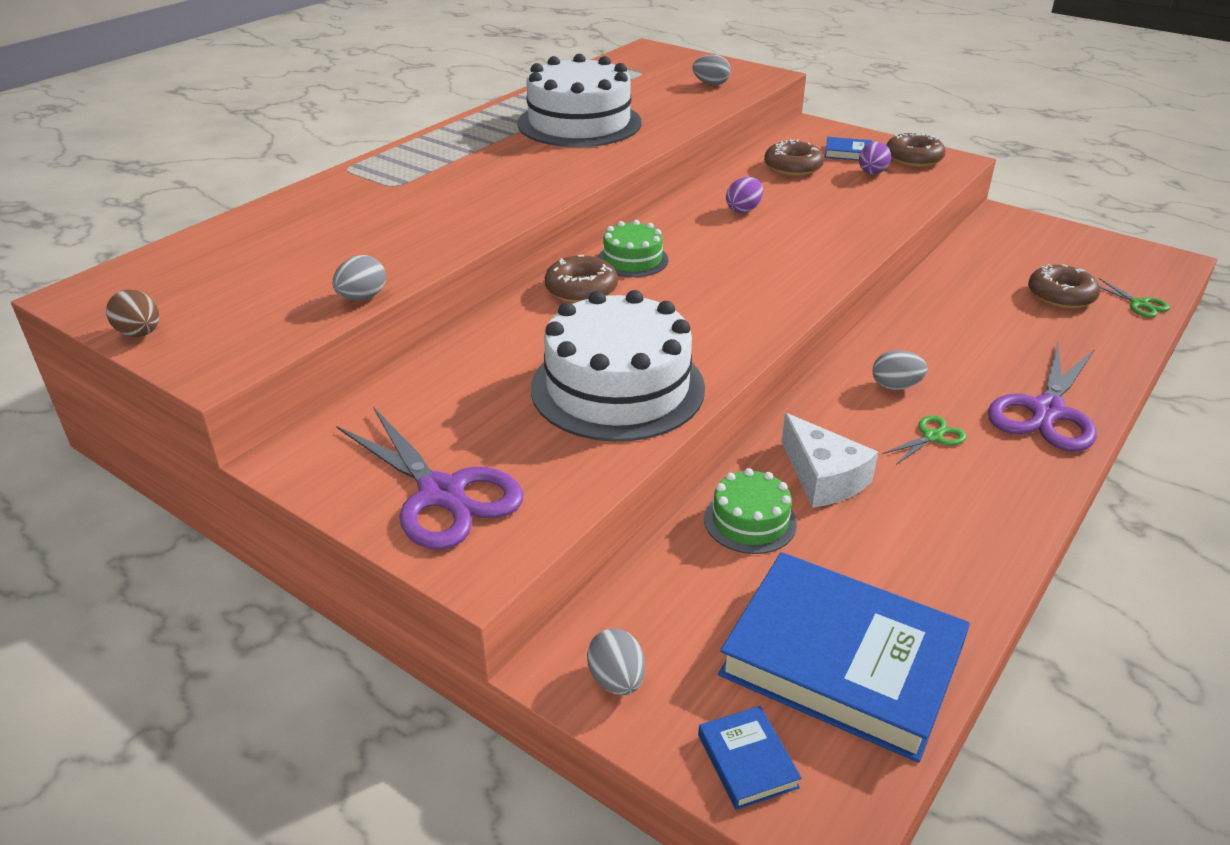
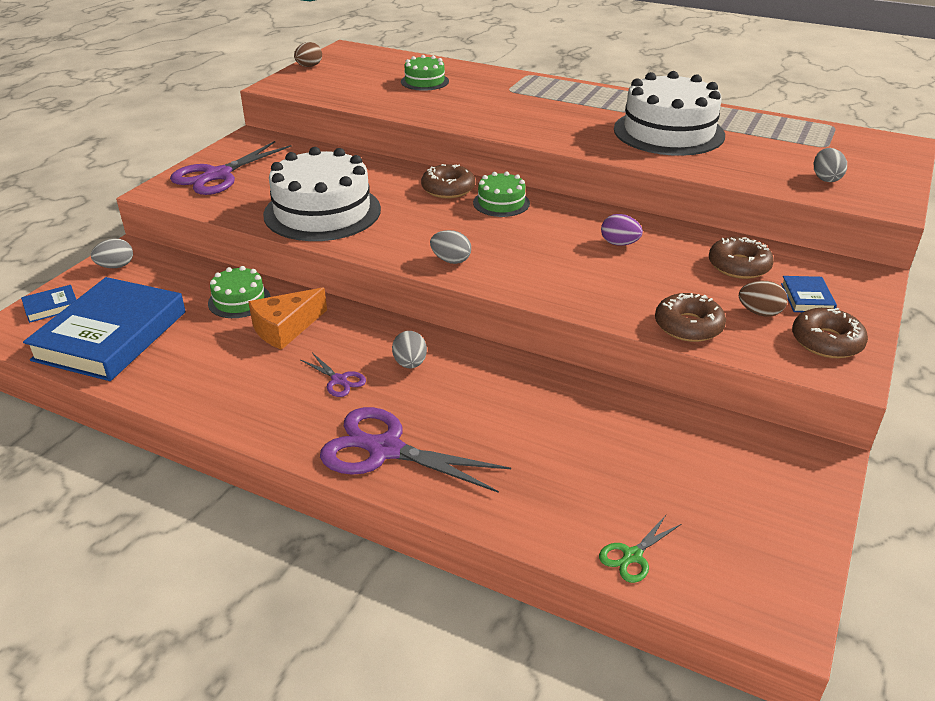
camera: 80 degrees right, 0 degrees up
grey egg [332,255,386,300] -> grey egg moved to [430,230,471,264]
white cheese [781,413,878,508] -> orange cheese [248,287,327,350]
purple egg [859,142,891,174] -> brown egg [739,281,788,316]
green scissors [882,415,966,465] -> purple scissors [301,353,366,397]
brown donut [1028,264,1100,309] -> brown donut moved to [655,293,726,342]
none -> green cake [401,55,449,91]

